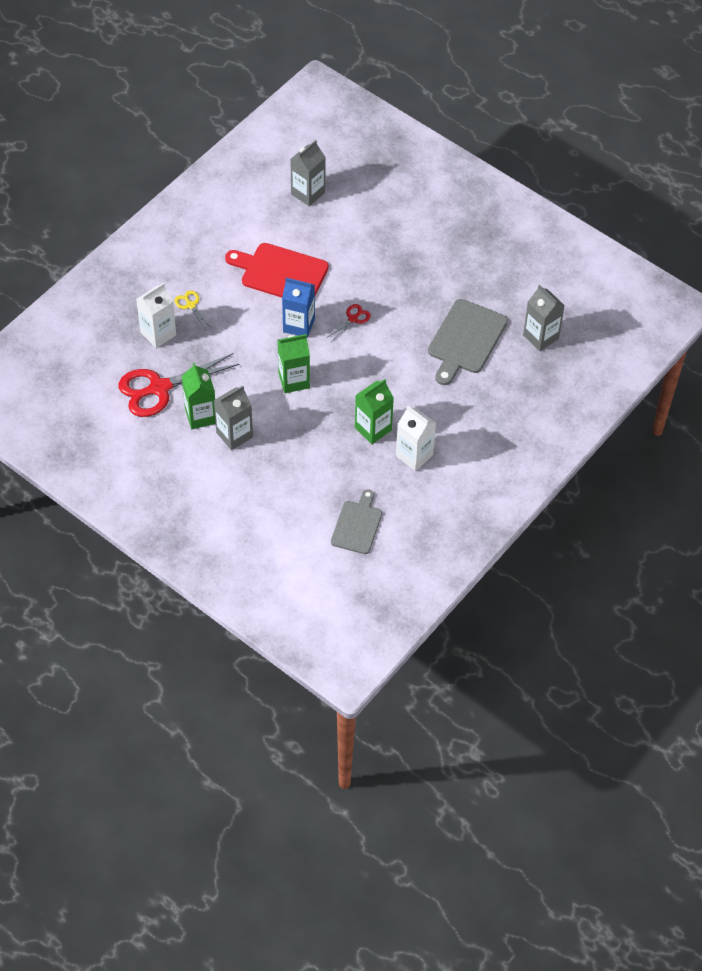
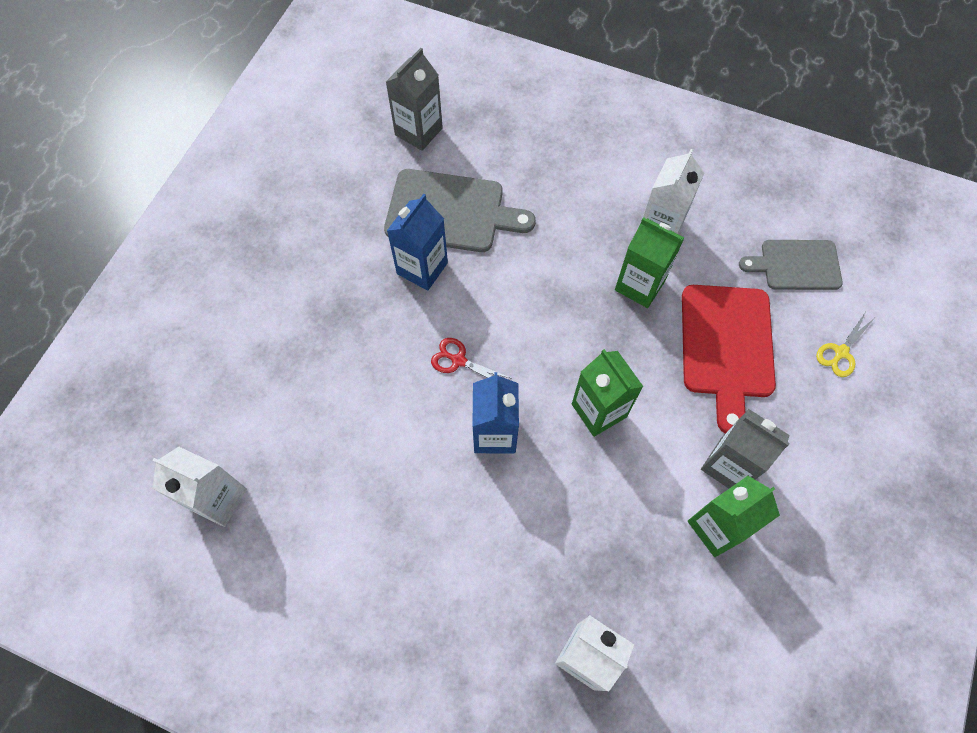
camera: 105 degrees left, 10 degrees up
red scissors [118,353,240,417] -> none
yellow scissors [174,290,212,330] -> yellow scissors moved to [816,312,875,377]
red cutting board [225,243,329,298] -> red cutting board moved to [682,285,776,433]
grey carton [290,140,326,206] -> white carton [152,446,247,527]
none -> blue carton [387,194,448,291]

